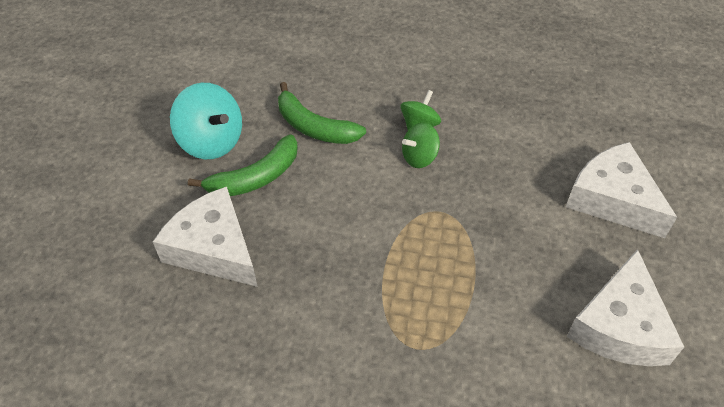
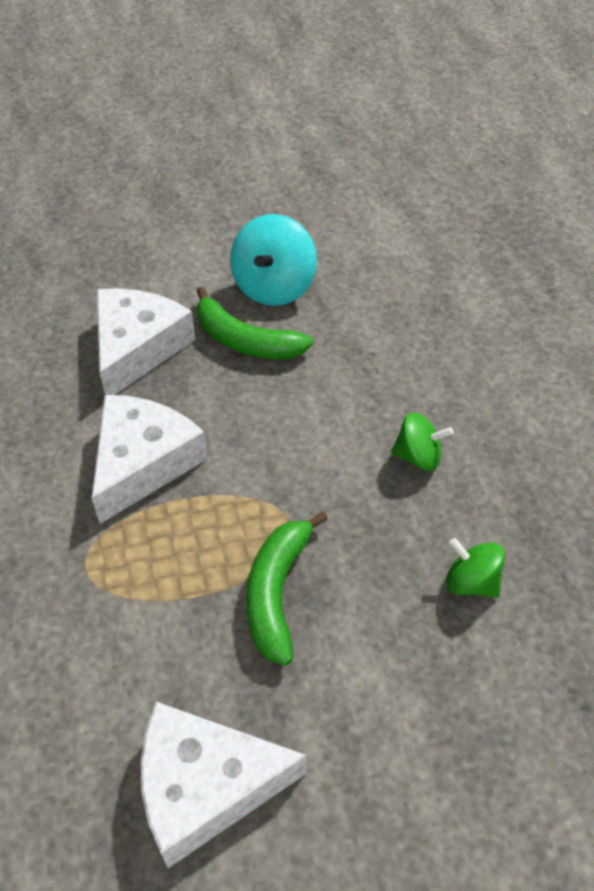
camera: 65 degrees right, 0 degrees up
green banana [278,82,366,144] -> green banana moved to [246,511,328,666]
green spinning top [402,122,440,168] -> green spinning top moved to [446,538,505,598]
white cheese [566,142,677,238] -> white cheese moved to [92,395,208,524]

